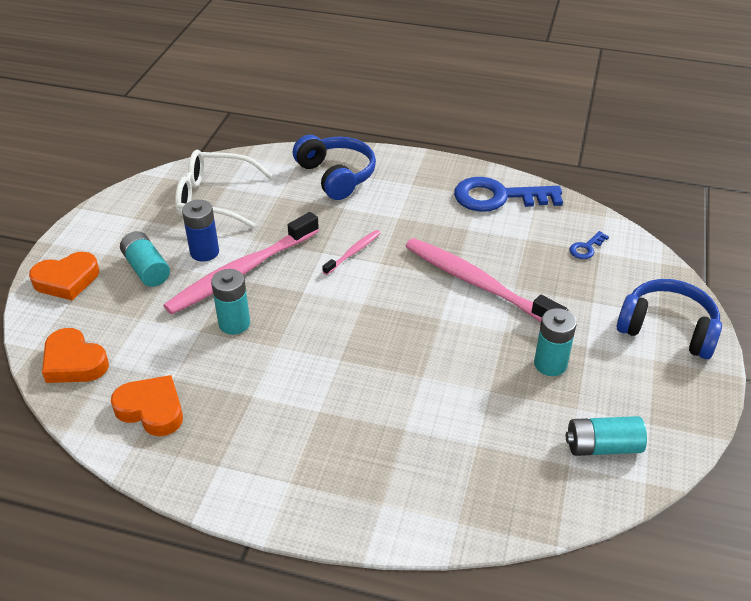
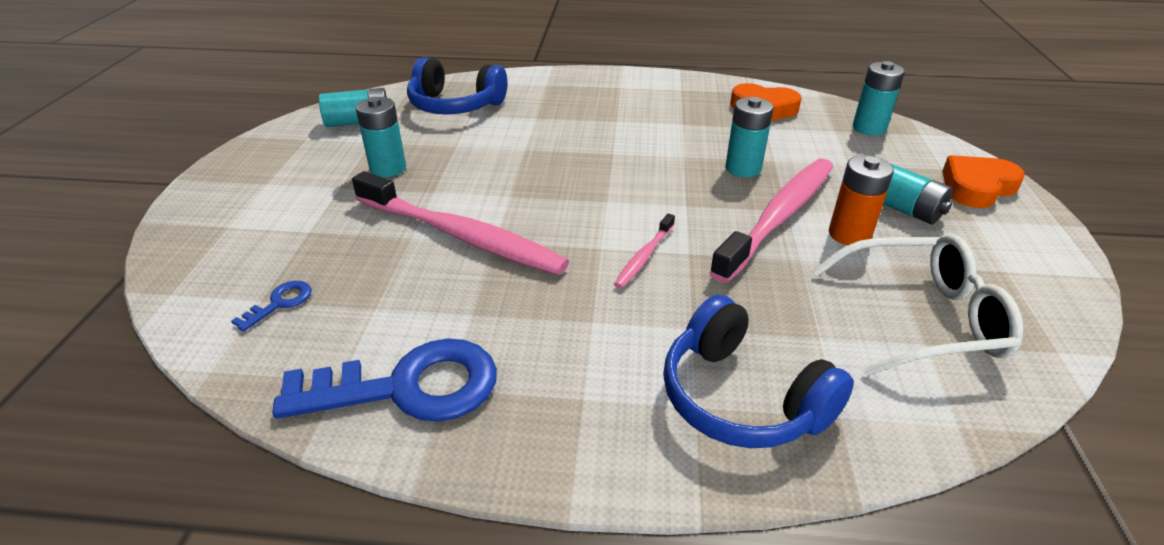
camera: 170 degrees right, 5 degrees down
orange heart [42,328,109,383] -> turquoise battery [853,61,905,136]
blue battery [182,200,219,262] -> orange battery [829,155,894,245]
blue headphones [617,279,722,359] -> blue headphones moved to [407,57,507,114]

